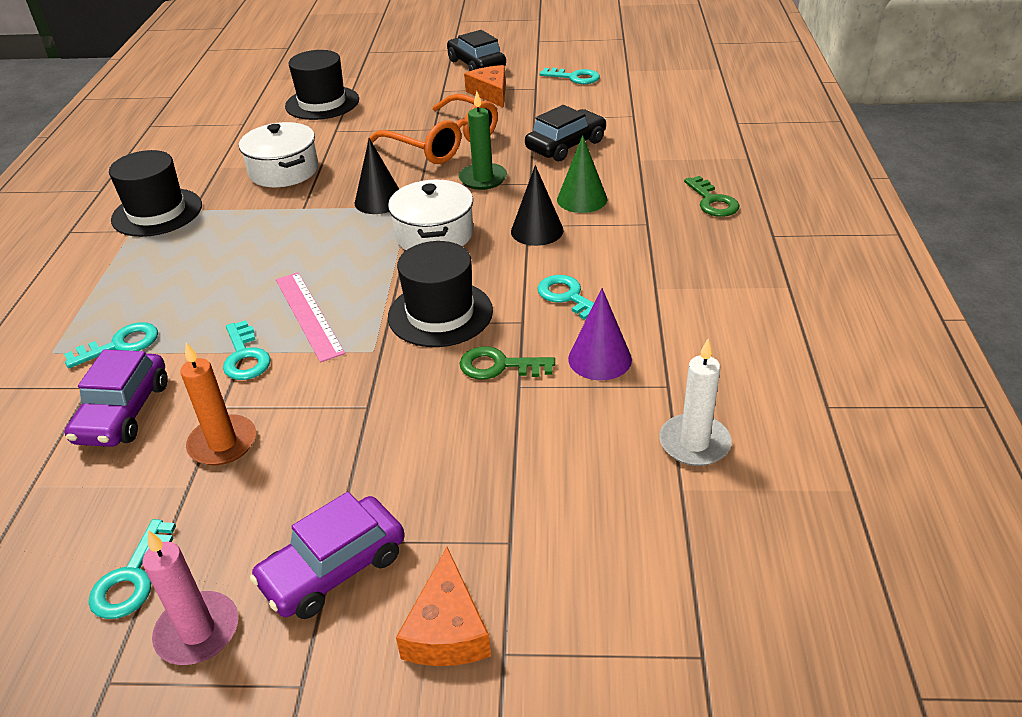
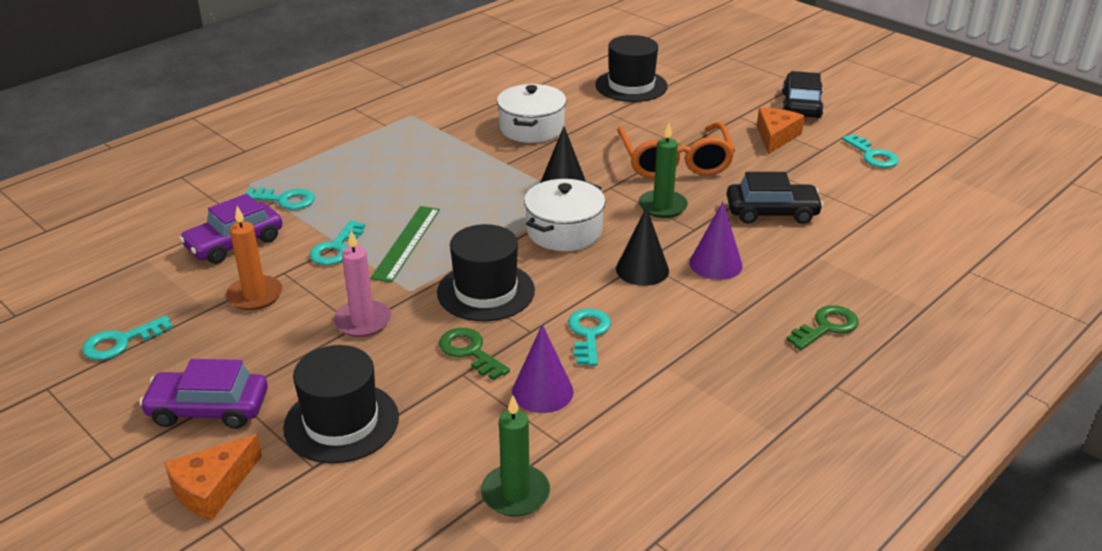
camera: 40 degrees right, 5 degrees down
black hat [109,150,202,237] -> black hat moved to [283,345,399,464]
pink candle [142,530,238,665] -> pink candle moved to [334,231,391,337]
pink ruler [276,272,345,362] -> green ruler [370,206,440,283]
green cone [557,135,607,213] -> purple cone [689,202,743,280]
white candle [659,339,732,466] -> green candle [481,395,550,516]
green key [684,176,740,217] -> green key turned 150 degrees counterclockwise [786,305,859,350]

